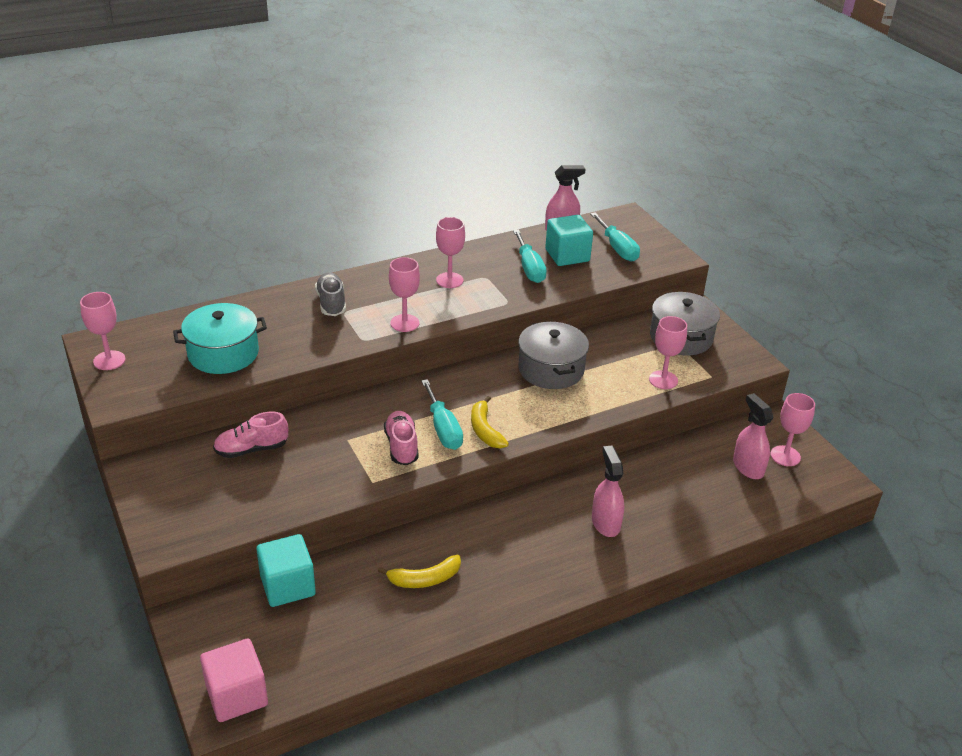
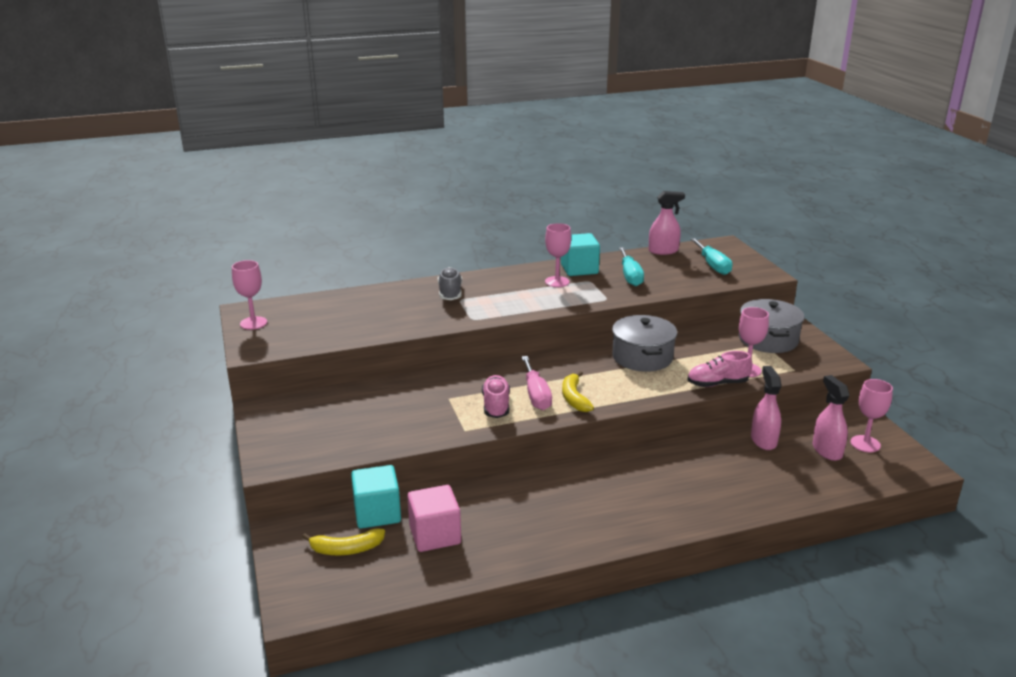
camera: 10 degrees right, 10 degrees down
turquoise pot [173,303,267,374] -> none
pink cube [200,638,268,722] -> pink cube moved to [407,485,461,552]
pink shoe [213,412,288,458] -> pink shoe moved to [687,351,752,387]
yellow banana [378,555,461,588] -> yellow banana moved to [302,529,385,555]
pink goblet [389,257,420,332] -> none
turquoise screwdriver [421,379,463,450] -> pink screwdriver [522,356,552,410]
turquoise cube [545,215,593,266] -> turquoise cube moved to [561,233,600,276]
pink spray bottle [592,446,624,537] -> pink spray bottle moved to [751,366,781,450]

